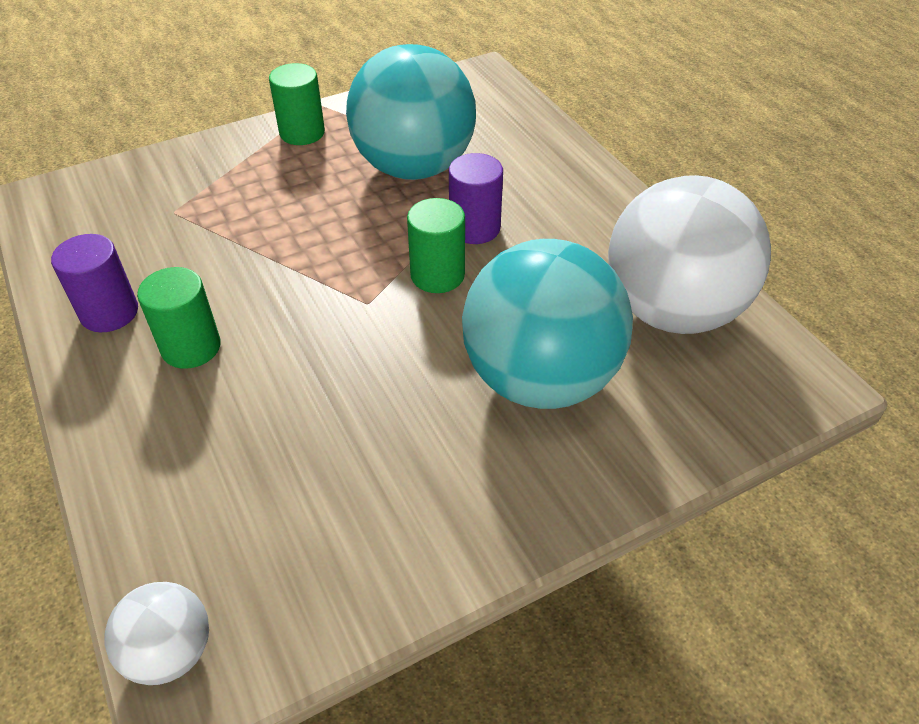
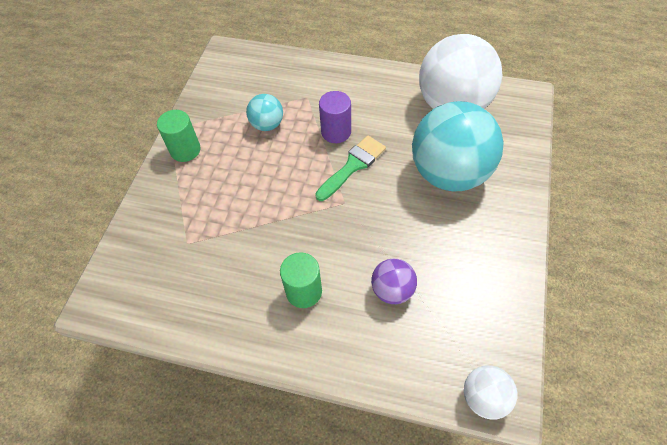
camera: 45 degrees left, 10 degrees up
purple cylinder [51,234,138,332] -> none
turquoise ball [346,44,476,180] -> turquoise ball [246,94,283,131], size x0.47
green cylinder [407,198,465,293] -> green brush [315,135,386,201]
none -> purple ball [371,259,417,304]

